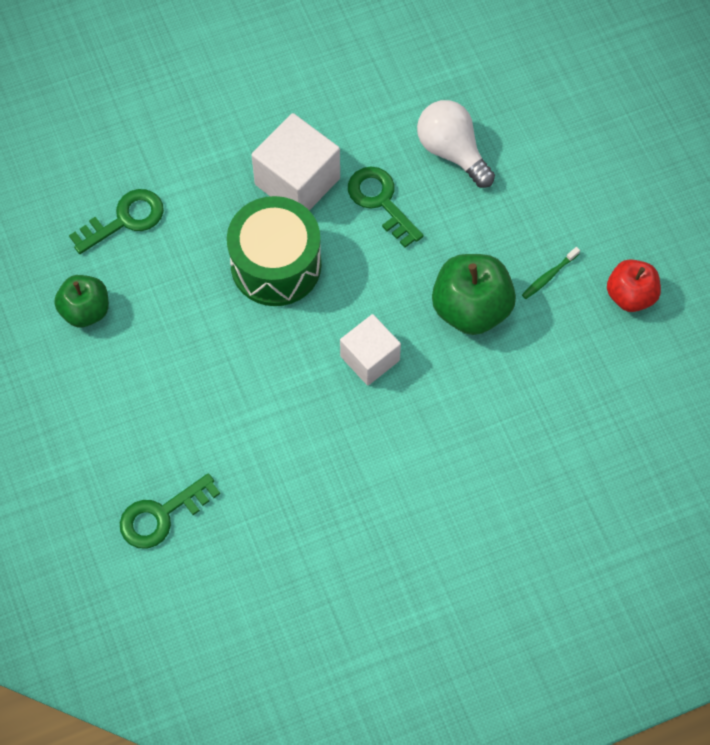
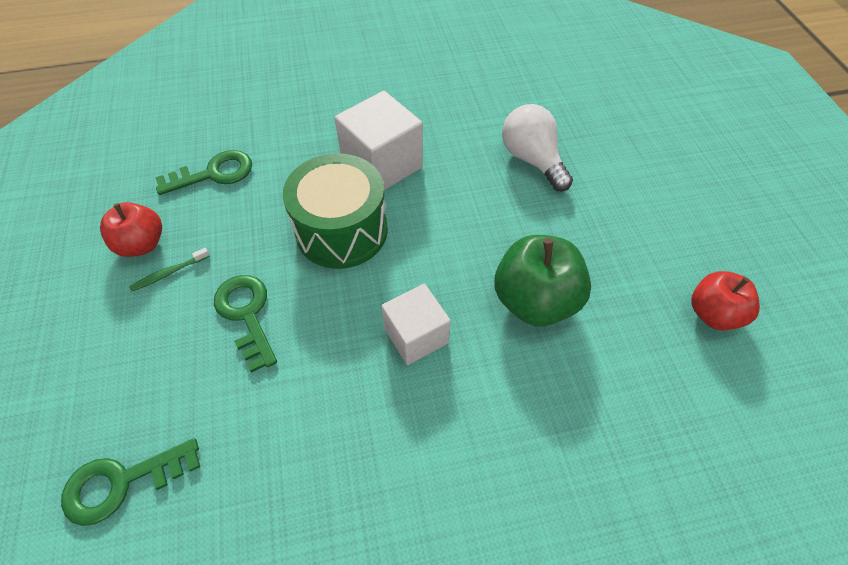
camera: 10 degrees right, 10 degrees down
green apple [54,275,109,327] -> red apple [100,202,162,257]
green key [348,167,424,248] -> green key moved to [214,275,277,373]
green toothbrush [522,247,580,299] -> green toothbrush moved to [129,248,210,291]

